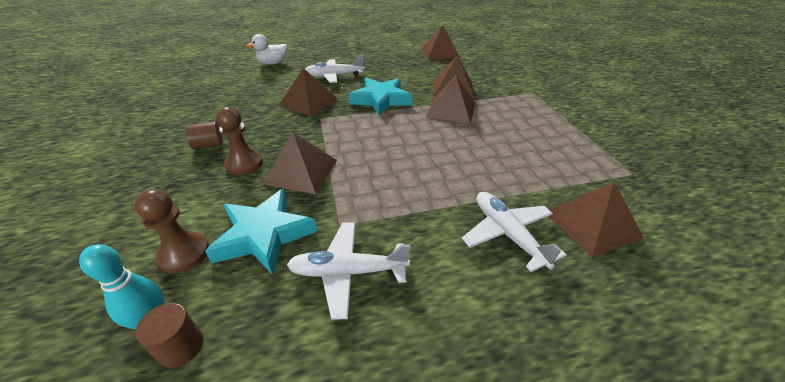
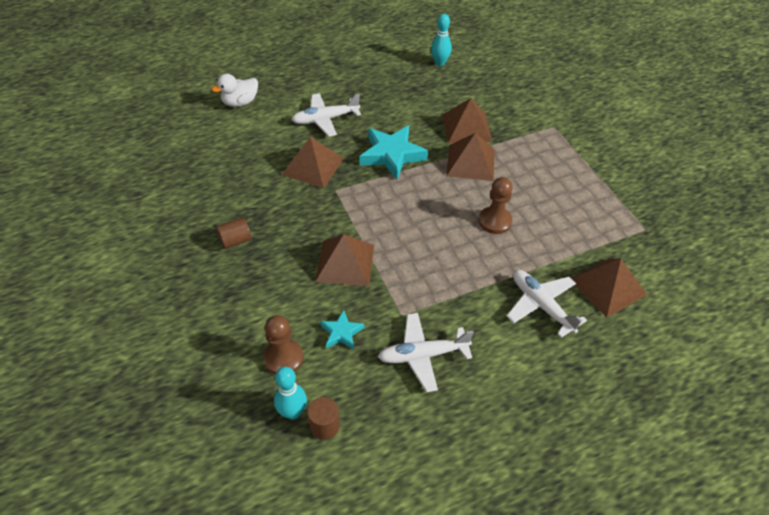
camera: 10 degrees left, 10 degrees up
turquoise star [205,189,317,275] -> turquoise star [320,310,364,350], size x0.52
brown pawn [216,107,263,175] -> brown pawn moved to [479,177,513,234]
brown pyramid [422,25,460,60] -> turquoise bowling pin [431,14,452,66]

